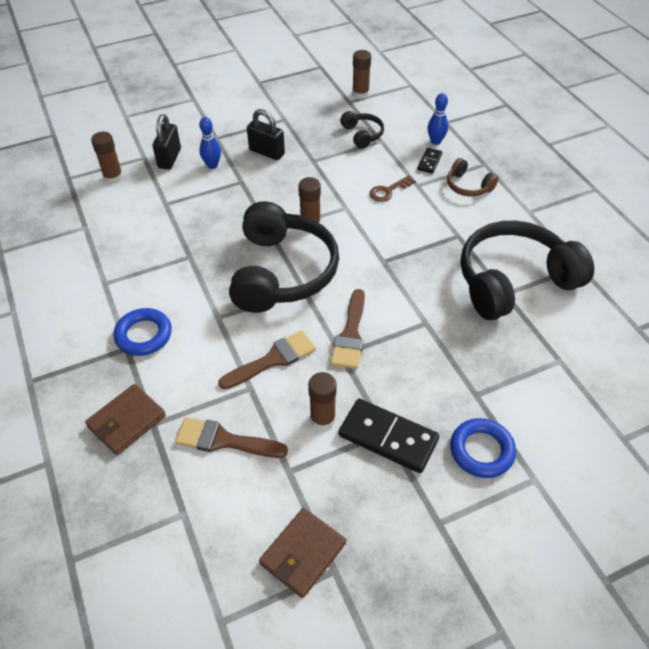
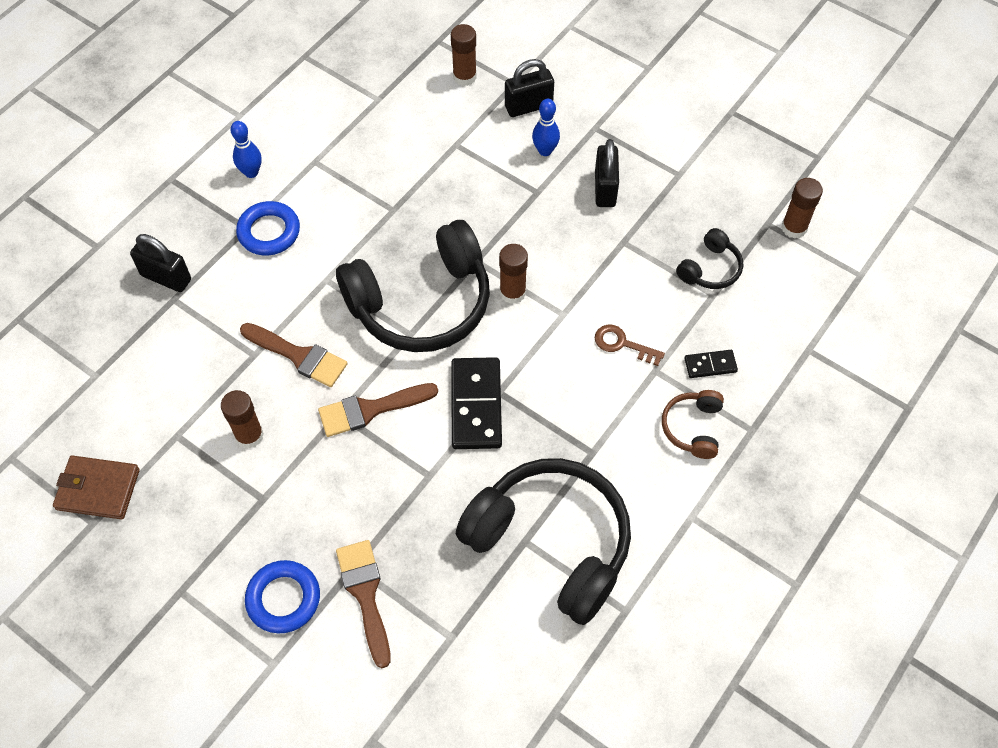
camera: 60 degrees right, 10 degrees up
brown wallet [85,384,166,455] -> black padlock [130,234,191,292]
brown brush [175,417,288,458] -> brown brush moved to [336,540,391,668]
black domino [339,399,439,473] -> black domino moved to [451,357,502,449]
blue bowling pin [428,93,448,145] -> blue bowling pin moved to [230,121,262,178]

